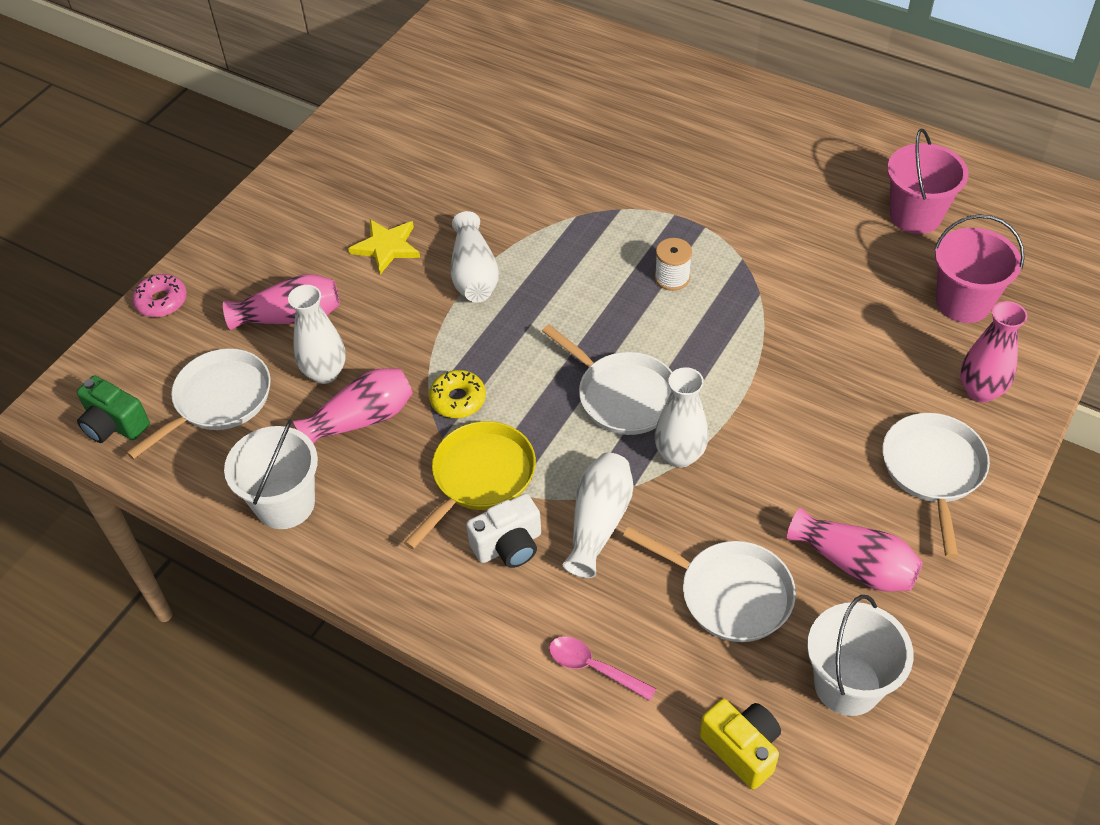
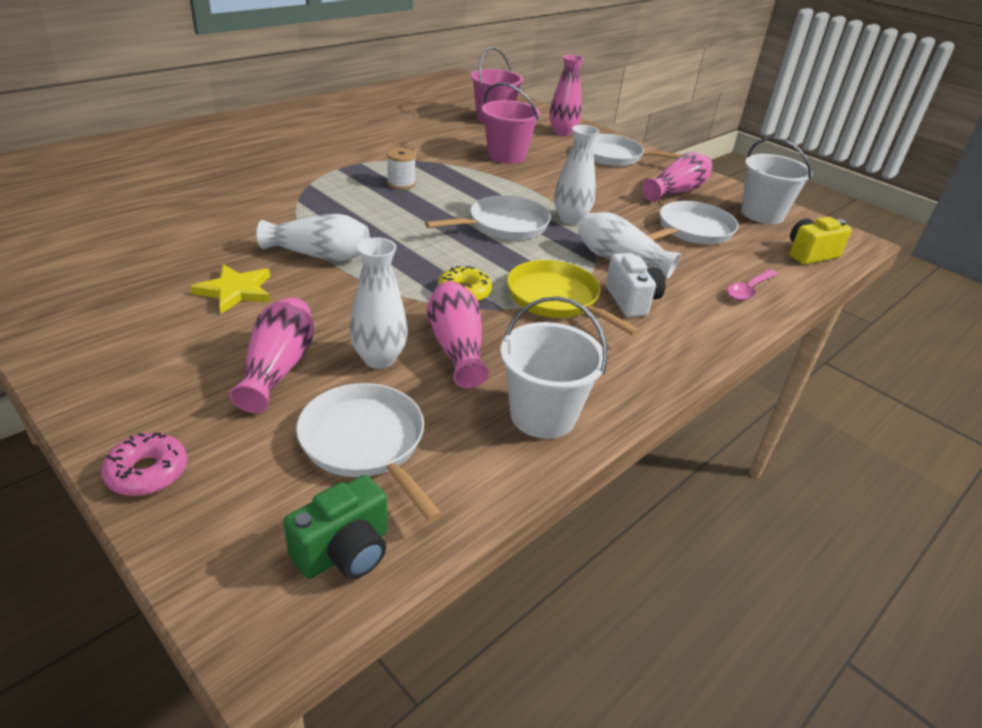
camera: 80 degrees left, 15 degrees down
pink bucket [887,129,969,234] -> pink bucket moved to [481,83,541,164]

